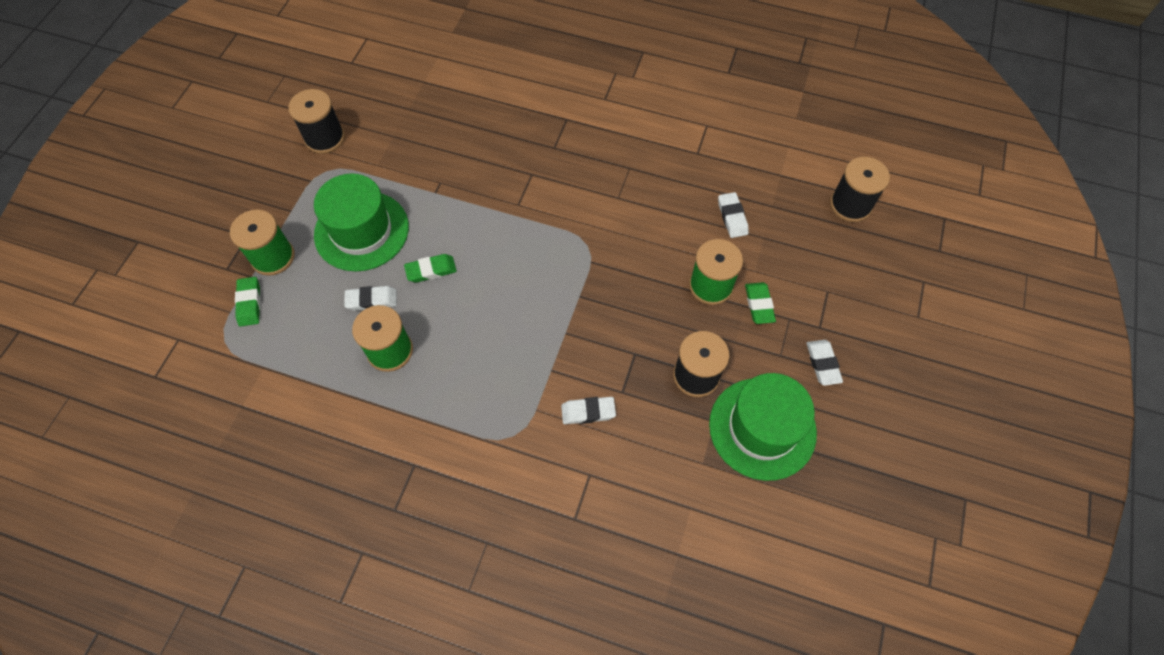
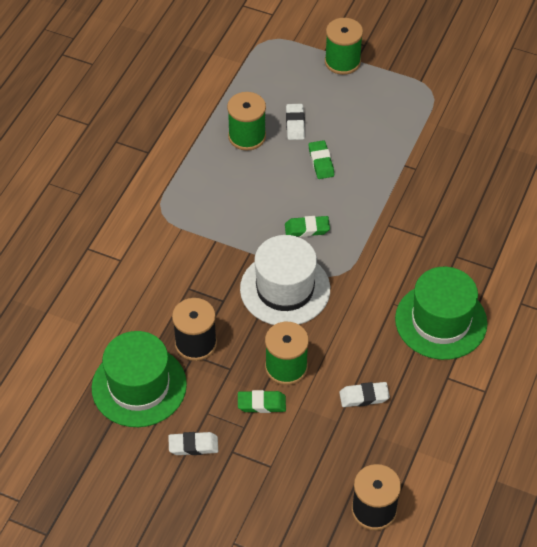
camera: 95 degrees right, 10 degrees down
green eraser [235,277,261,327] -> green eraser moved to [285,216,330,237]
black spool [288,89,345,154] -> none
green hat [314,174,409,271] -> green hat moved to [395,267,487,360]
white eraser [561,397,616,424] -> none
none -> white hat [240,235,330,325]

